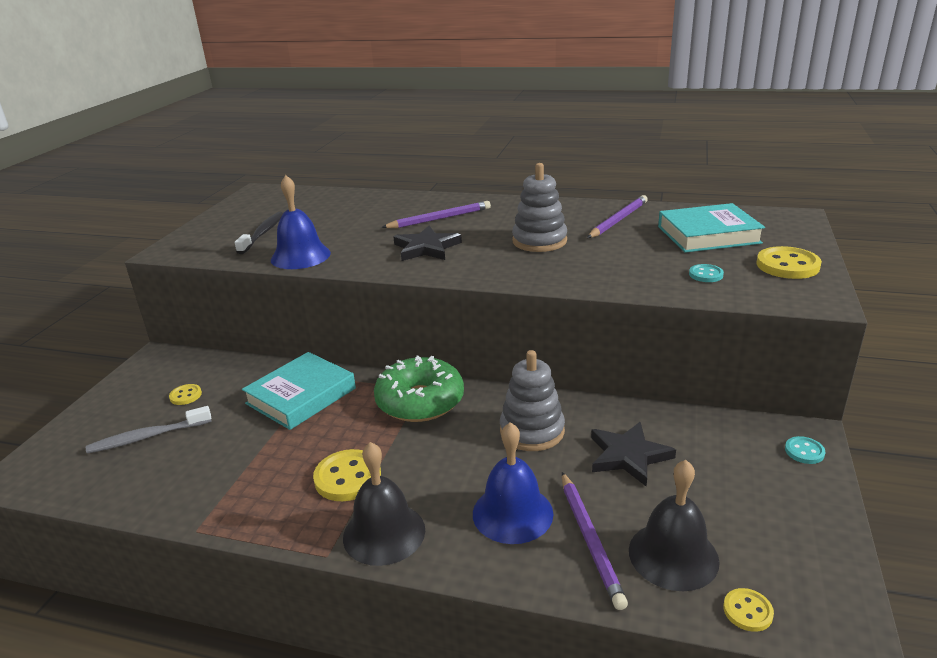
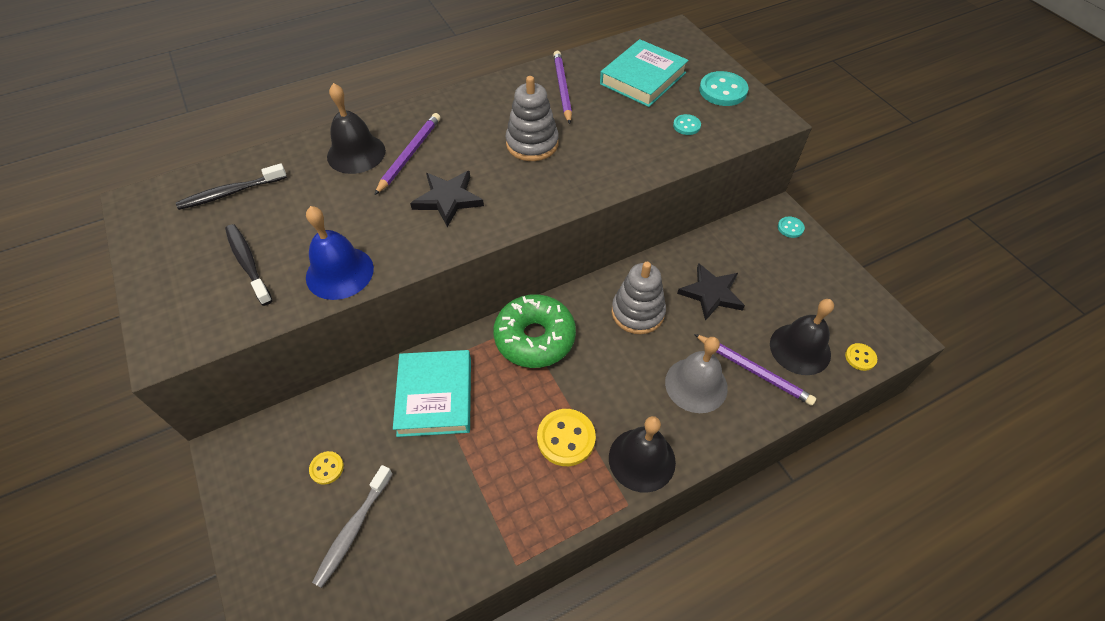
camera: 45 degrees left, 25 degrees up
blue bell [473,422,553,544] -> grey bell [665,337,728,413]
yellow button [756,246,822,279] -> turquoise button [699,71,748,106]
none -> black toothbrush [176,163,287,210]
none -> black bell [327,83,386,174]

